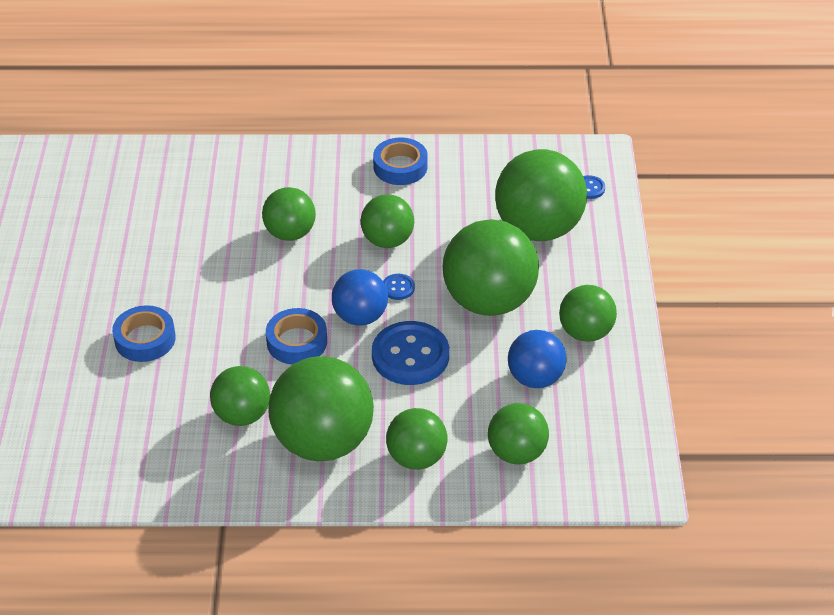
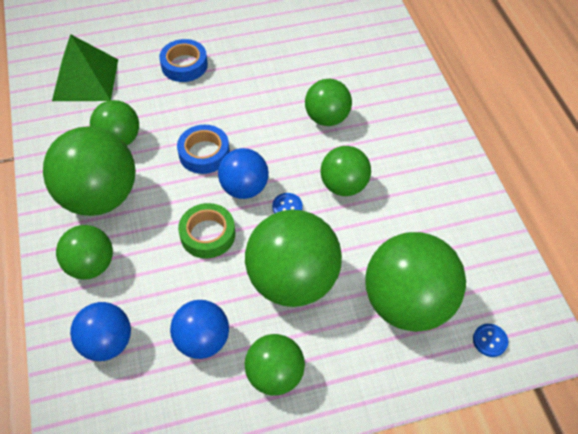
camera: 75 degrees right, 10 degrees up
blue button [372,321,449,385] -> green tape [178,203,235,259]
blue tape [373,138,428,185] -> none
green ball [488,403,549,465] -> blue ball [70,302,131,361]
none -> green pyramid [52,34,118,101]

